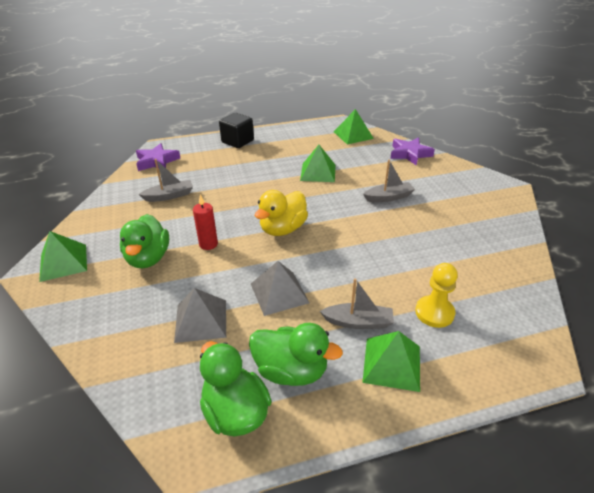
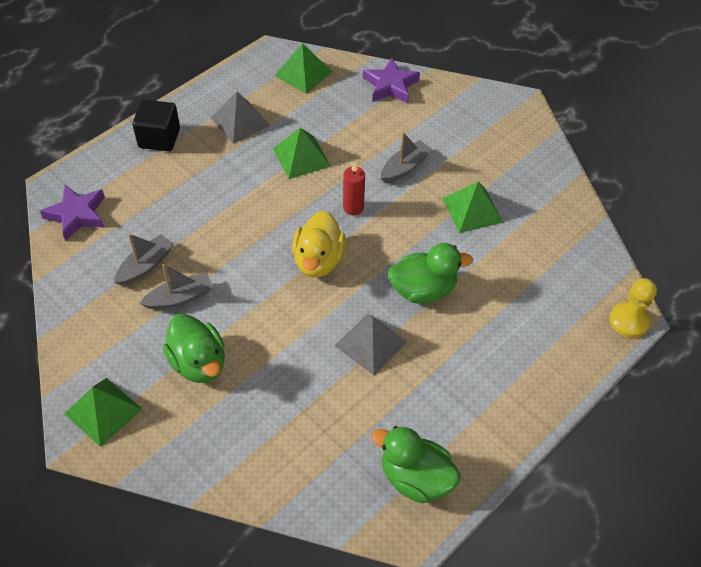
camera: 30 degrees left, 15 degrees up
grey pyramid [174,288,226,343] -> grey pyramid moved to [211,92,270,144]
red candle [193,195,218,250] -> red candle moved to [343,162,365,215]
green duck [249,323,343,386] -> green duck moved to [388,243,473,304]
grey boat [320,278,394,329] -> grey boat moved to [139,264,213,309]
green pyramid [362,331,420,392] -> green pyramid moved to [443,182,503,233]
yellow pawn [415,263,458,328] -> yellow pawn moved to [609,278,657,338]

